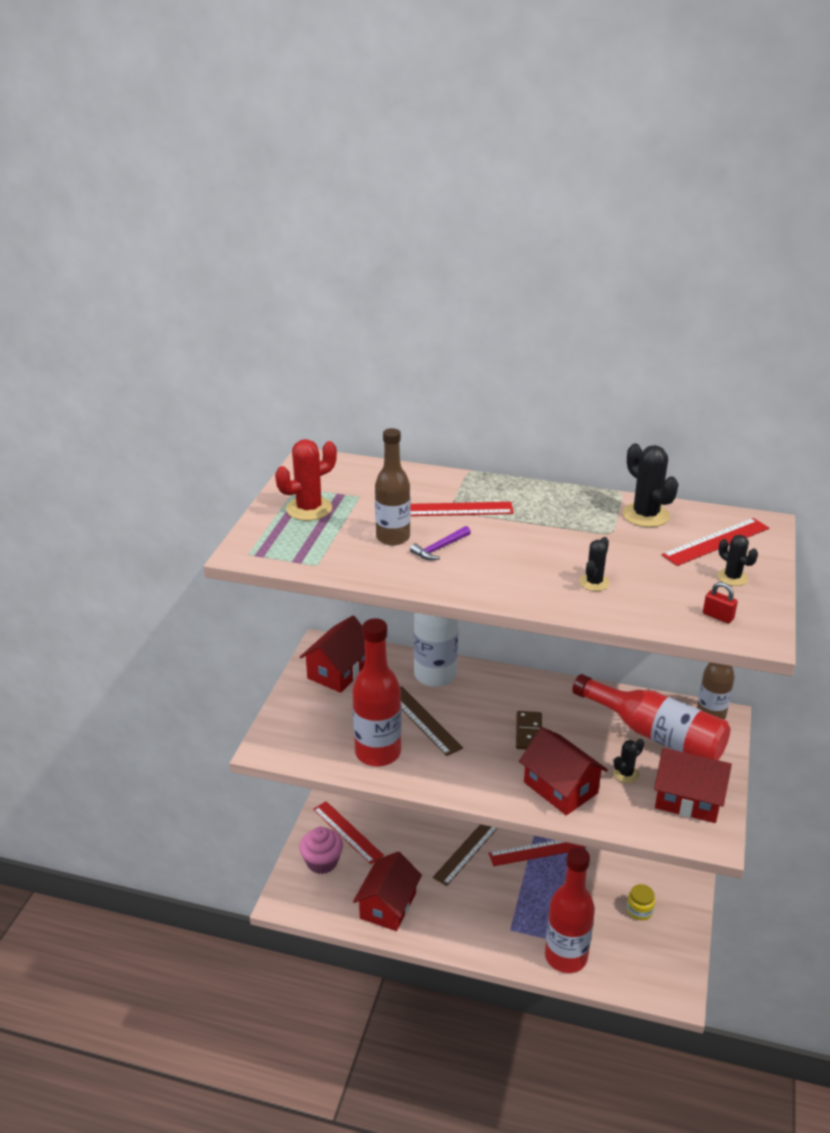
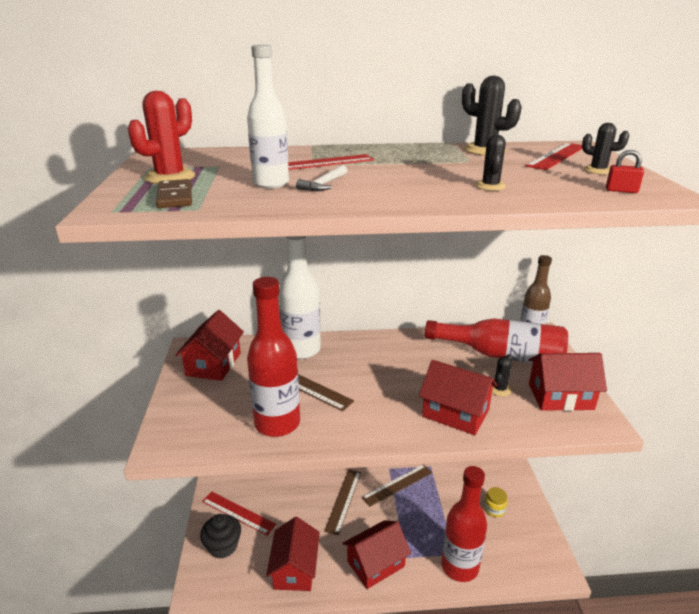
camera: 20 degrees left, 5 degrees down
pink cupcake [299,827,343,874] -> black cupcake [200,514,241,559]
brown bottle [375,428,410,546] -> white bottle [247,45,289,188]
purple hammer [410,526,471,560] -> white hammer [296,165,347,191]
red ruler [489,840,585,866] -> brown ruler [362,464,432,507]
brown domino [516,711,542,750] -> brown domino moved to [156,179,192,208]
none -> red house [342,520,411,589]

